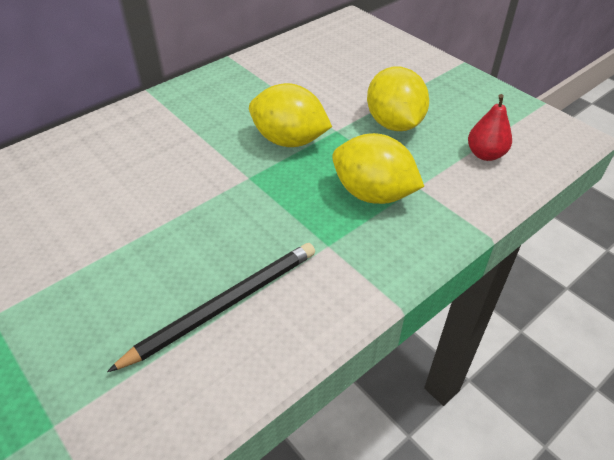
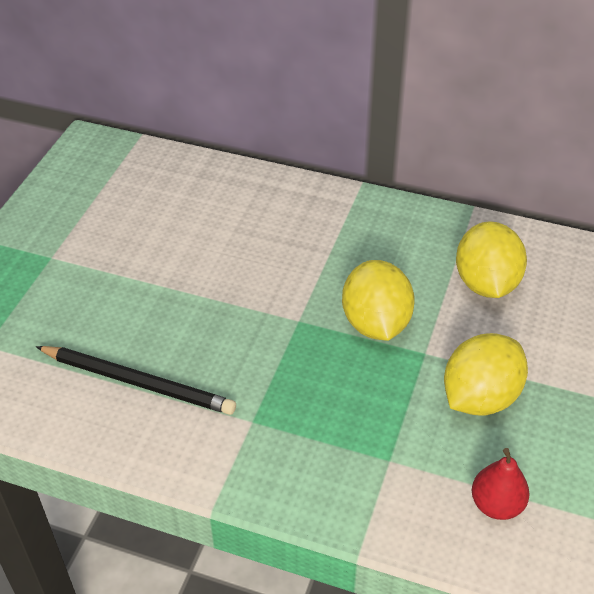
camera: 60 degrees right, 0 degrees up
yellow lemon [332,133,425,204] -> yellow lemon moved to [456,221,527,298]

